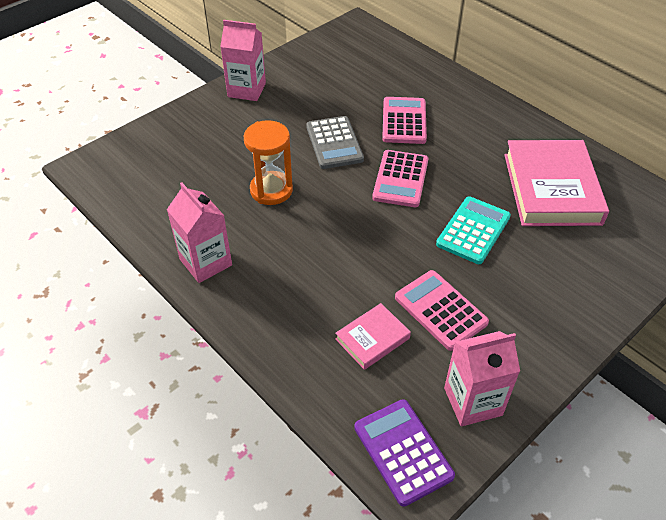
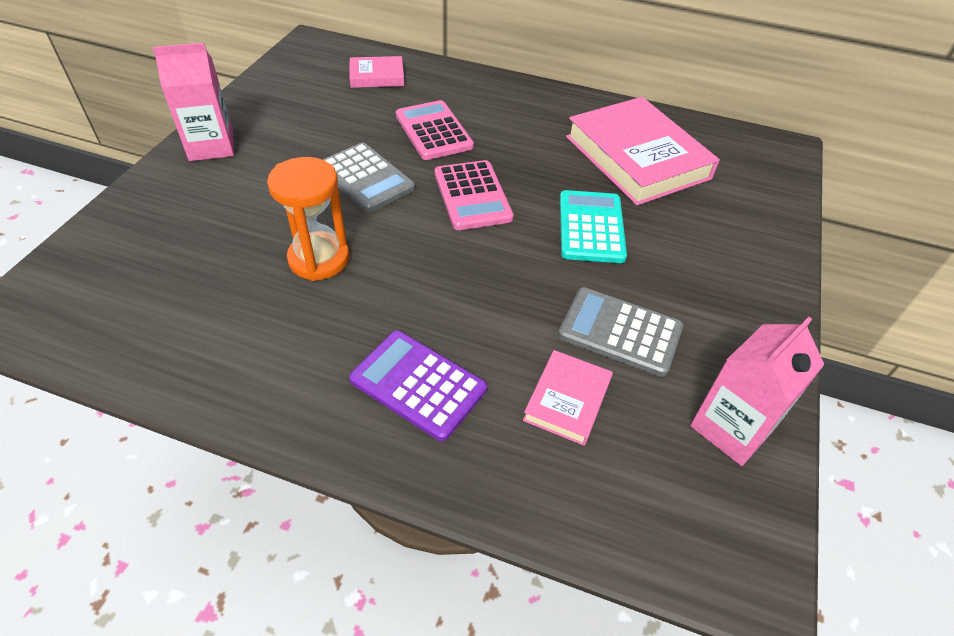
camera: 30 degrees left, 0 degrees up
pink carton [167,182,232,283] -> none
purple calculator [354,399,455,507] -> purple calculator moved to [349,330,487,441]
pink calculator [395,270,489,351] -> grey calculator [558,287,683,377]
none -> pink book [350,56,404,88]

